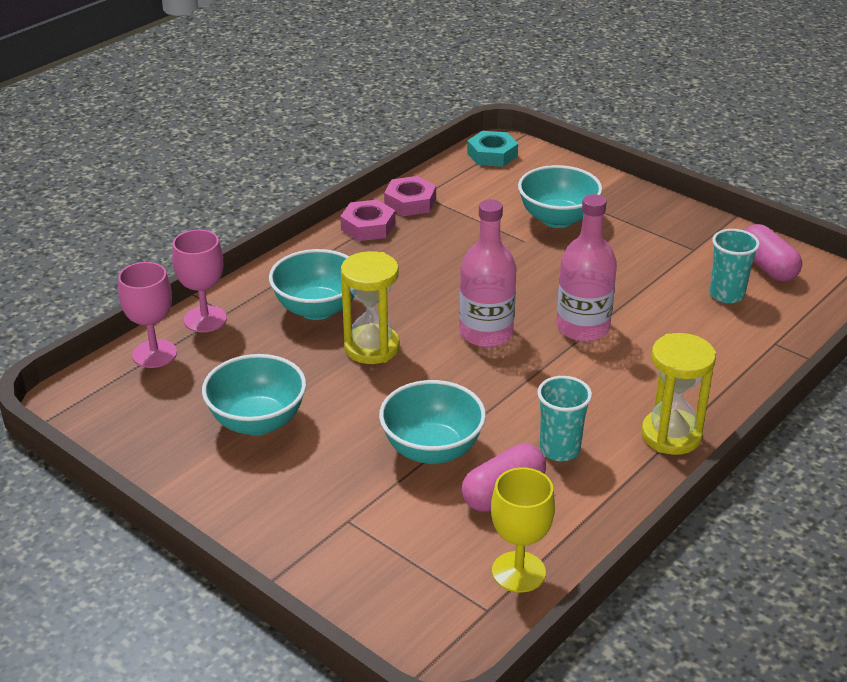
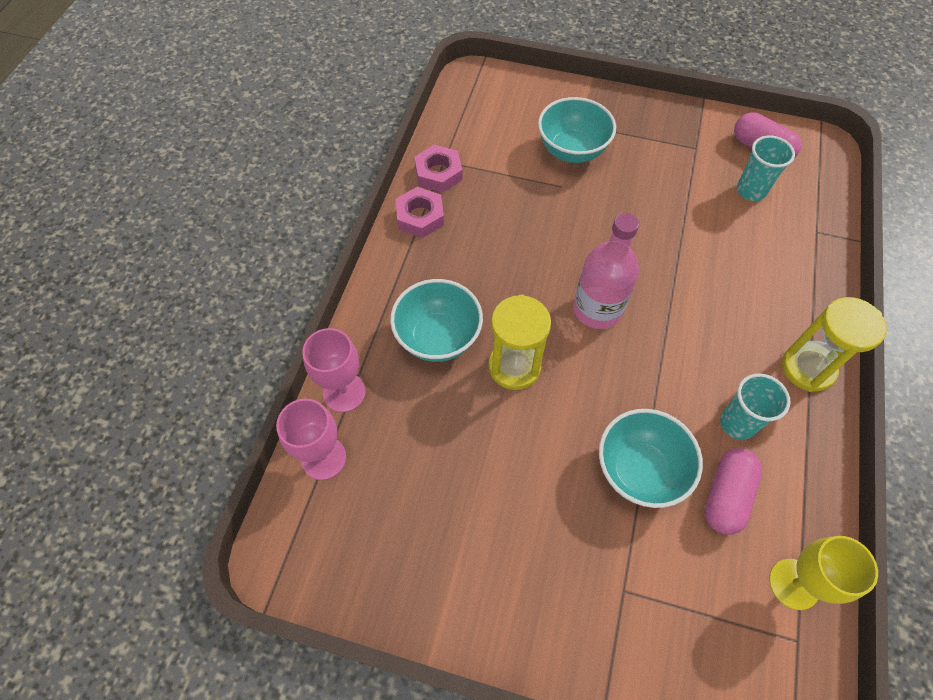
camera: 25 degrees left, 25 degrees up
turquoise bowl [202,354,306,436] -> none
turquoise nut [467,131,518,167] -> none
pink bottle [556,194,617,342] -> none

